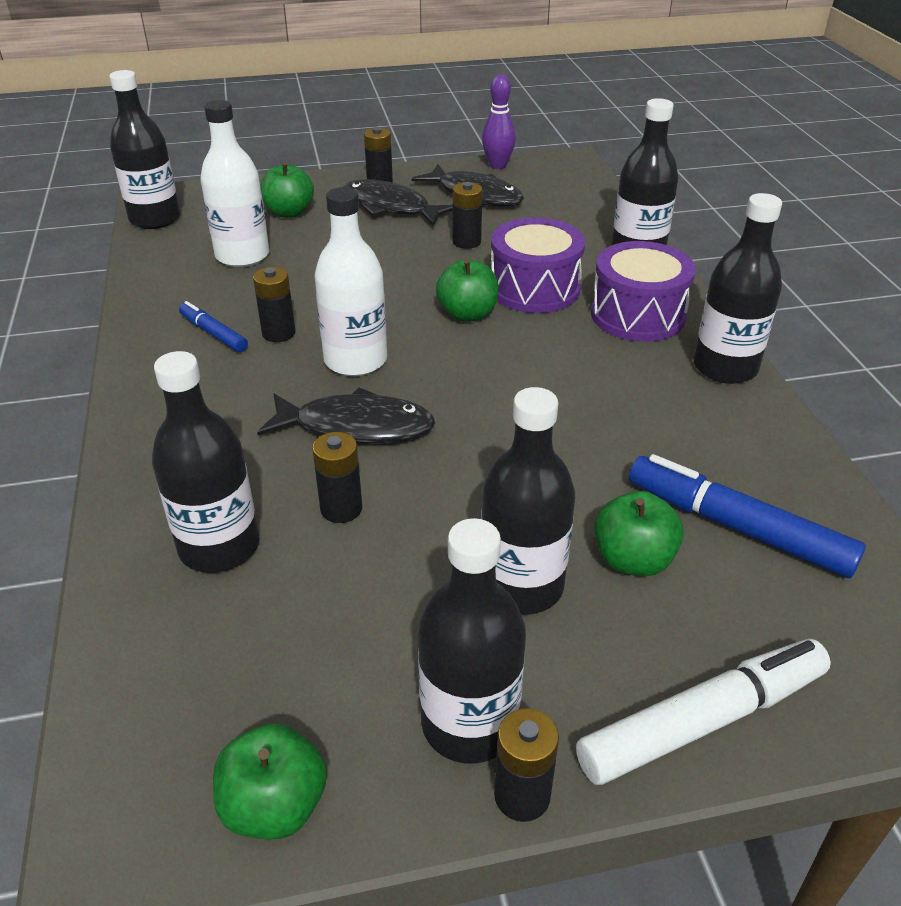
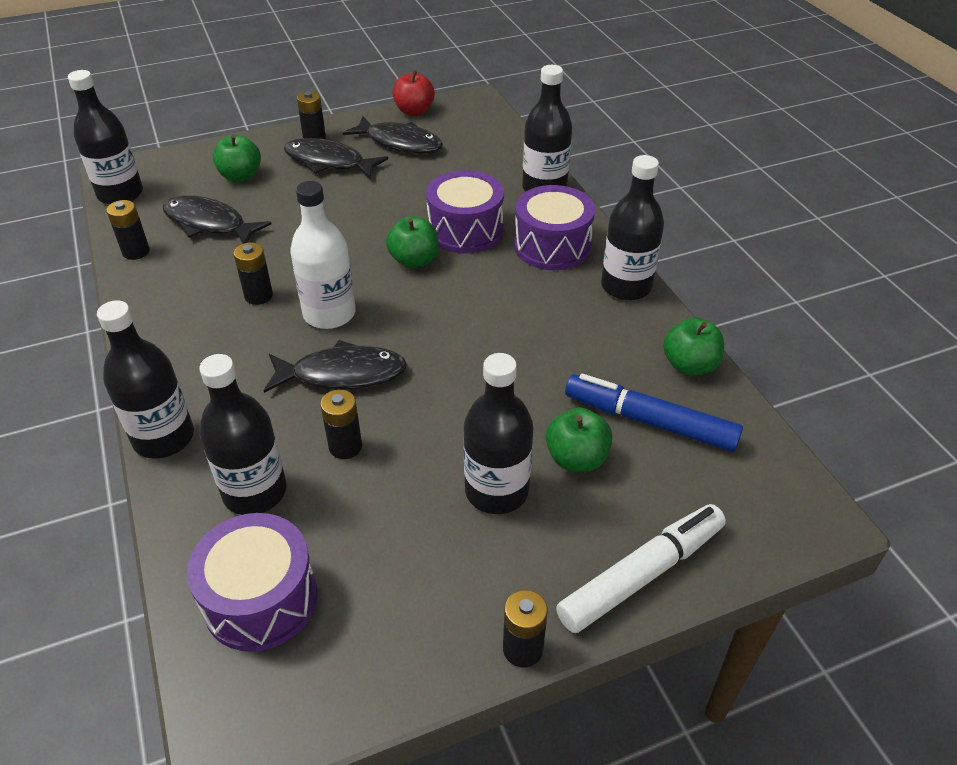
camera: 10 degrees left, 5 degrees up
blue marker [179,301,248,352] -> none
white bottle [200,100,269,267] -> black fish [163,195,272,244]
green apple [213,723,327,839] -> green apple moved to [663,318,724,375]
black bottle [418,518,526,763] -> black bottle moved to [97,300,194,459]
black battery [453,182,483,249] -> black battery moved to [106,200,150,260]
purple bowling pin [482,75,516,169] -> red apple [392,70,435,116]
none -> purple drum [187,513,317,652]

